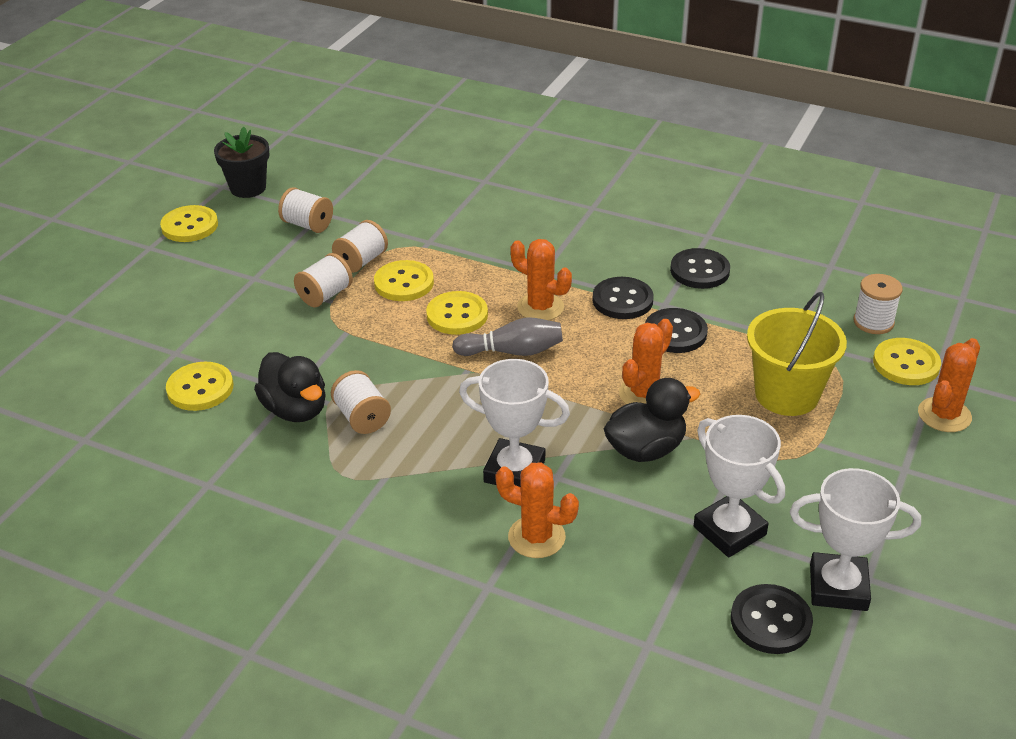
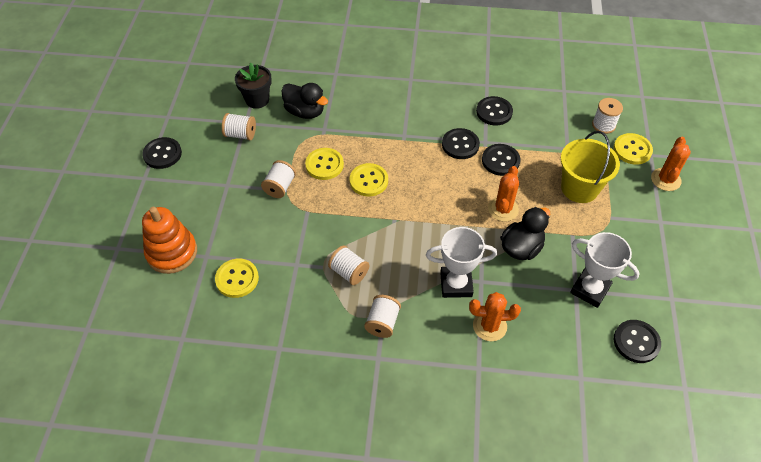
camera: 20 degrees left, 15 degrees up
yellow button [160,205,218,242] -> black button [142,137,182,169]
black flower pot [214,127,270,198] -> black flower pot moved to [235,63,272,109]
black duck [254,352,326,422] -> black duck moved to [282,83,328,119]
white spool [332,220,388,273] -> white spool moved to [364,295,401,338]
grey bowling pin [452,318,563,356] -> none
orange cactus [511,239,572,320] -> none
white trophy [790,468,921,611] -> none
none -> orange stacking toy [142,207,197,274]

